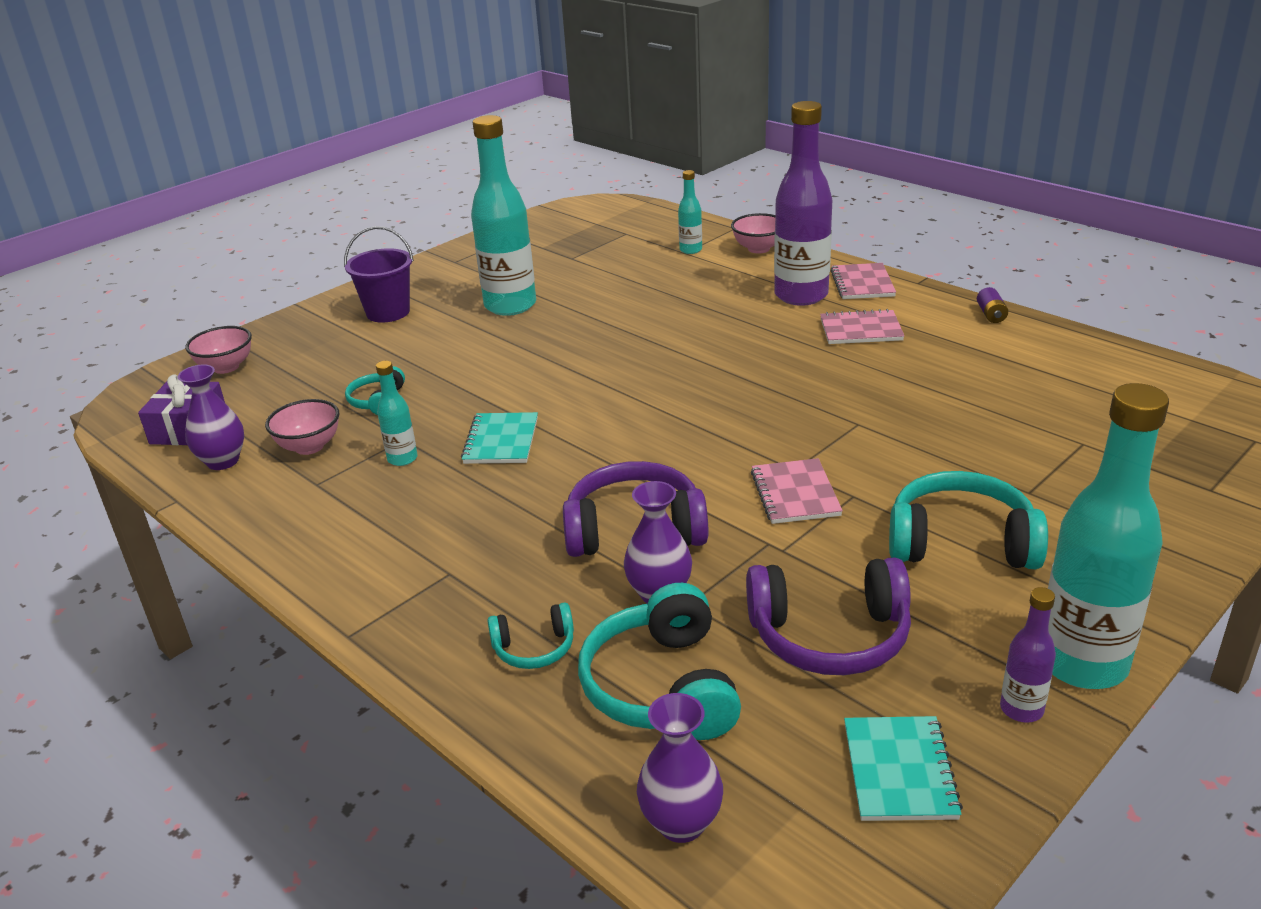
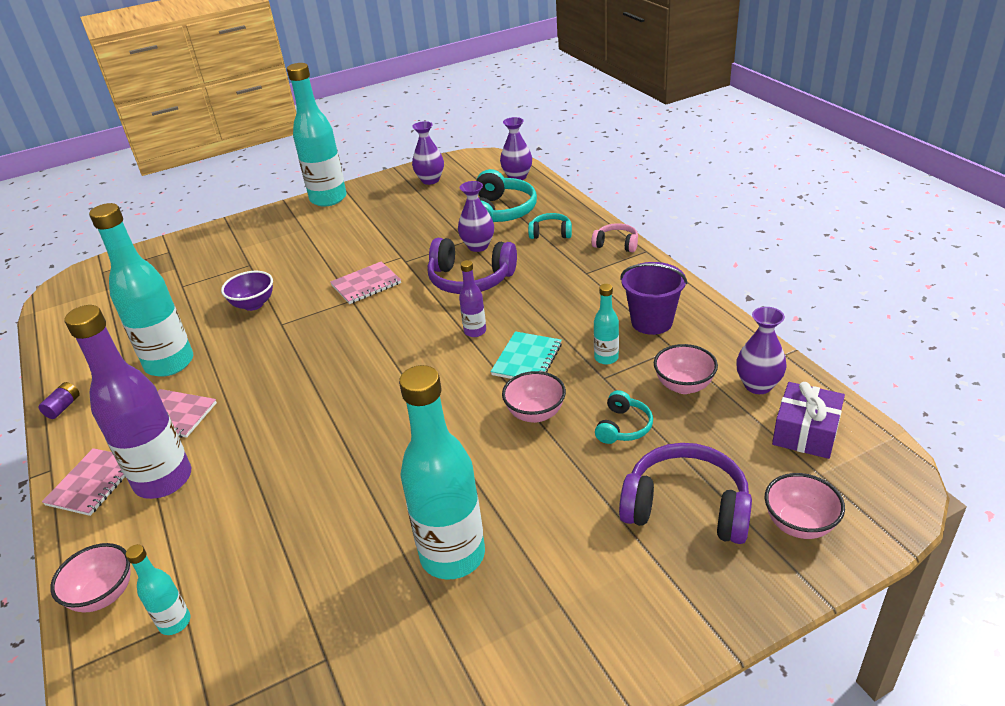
camera: 160 degrees left, 5 degrees up
purple bucket [344,226,414,323] -> purple bucket moved to [620,262,687,335]
purple headphones [746,558,911,675] -> purple headphones moved to [619,443,752,544]
pink notebook [751,458,843,524] -> pink notebook turned 45 degrees clockwise [330,261,401,304]
turquoise notebook [844,716,963,821] -> purple vase [412,121,444,185]
turquoise headphones [889,471,1048,569] -> none
purple bottle [1000,587,1056,723] -> purple bottle moved to [459,260,486,337]
none -> turquoise bottle [89,203,193,377]
none -> purple bowl [221,271,273,311]
none -> pink bowl [502,371,566,423]
none -> pink headphones [591,223,638,252]

